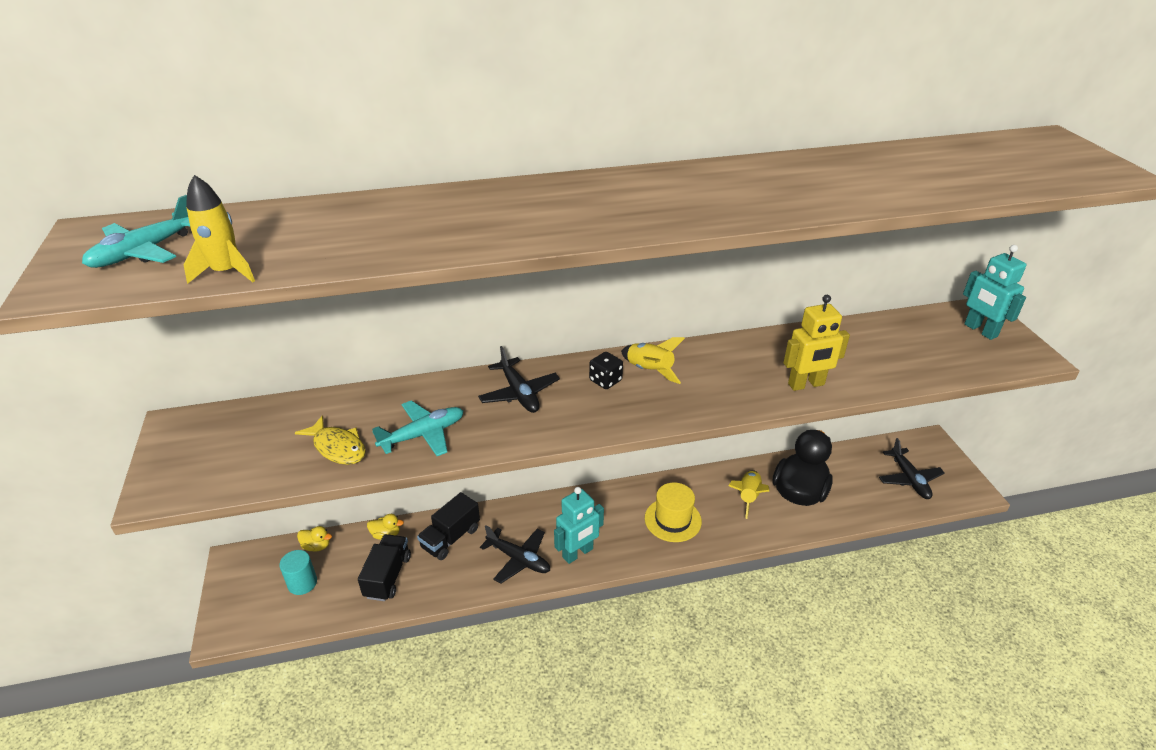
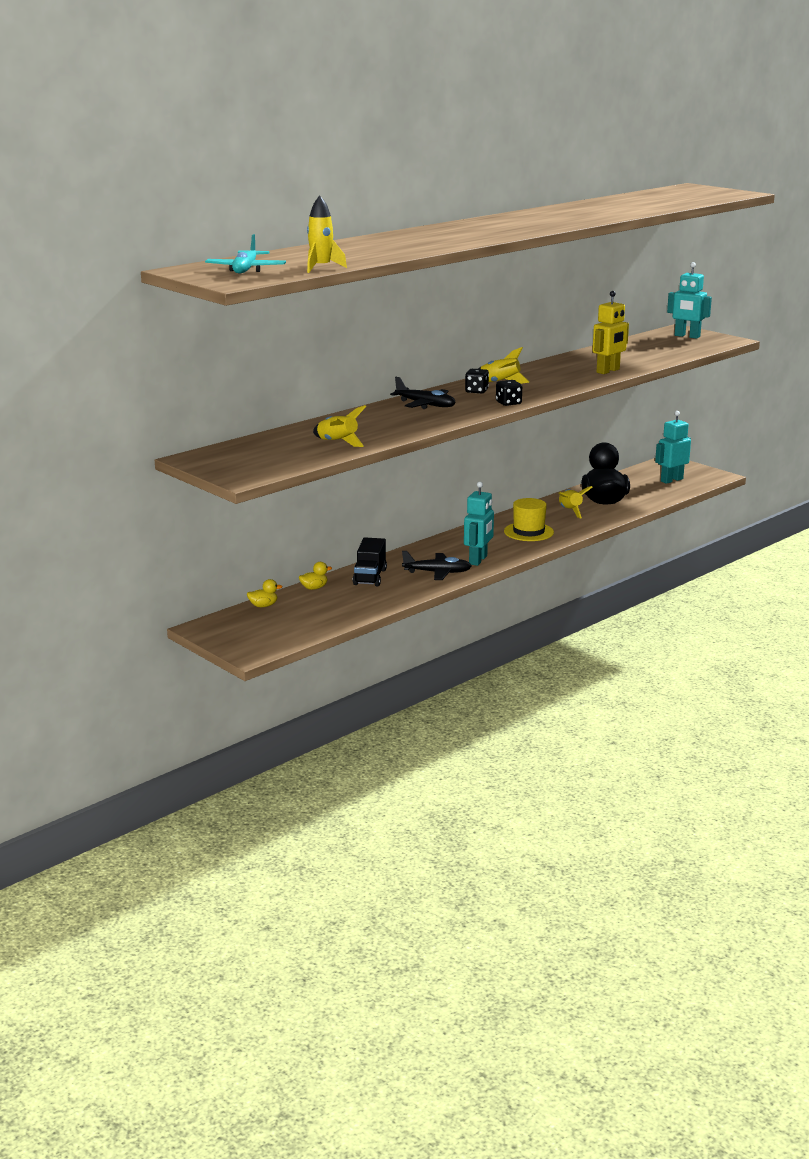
camera: 30 degrees left, 15 degrees down
turquoise cylinder [279,550,317,595] -> none
yellow fish [295,416,366,465] -> yellow rocket [313,405,366,447]
black truck [358,534,411,601] -> none
turquoise plane [372,400,463,456] -> none
black plane [879,438,945,499] -> turquoise robot [655,411,691,484]
none -> black dice [496,380,522,406]

